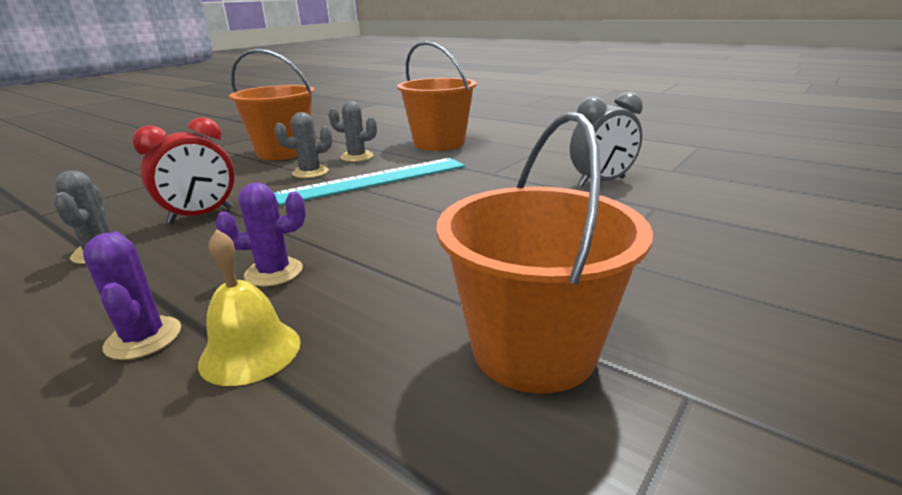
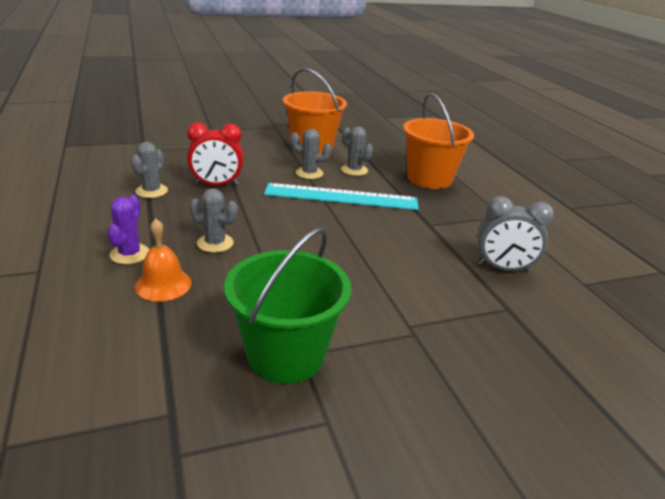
camera: 30 degrees right, 5 degrees up
yellow bell [198,229,301,386] -> orange bell [135,219,191,301]
purple cactus [215,183,306,287] -> grey cactus [190,188,238,253]
orange bucket [436,111,653,393] -> green bucket [224,227,351,384]

